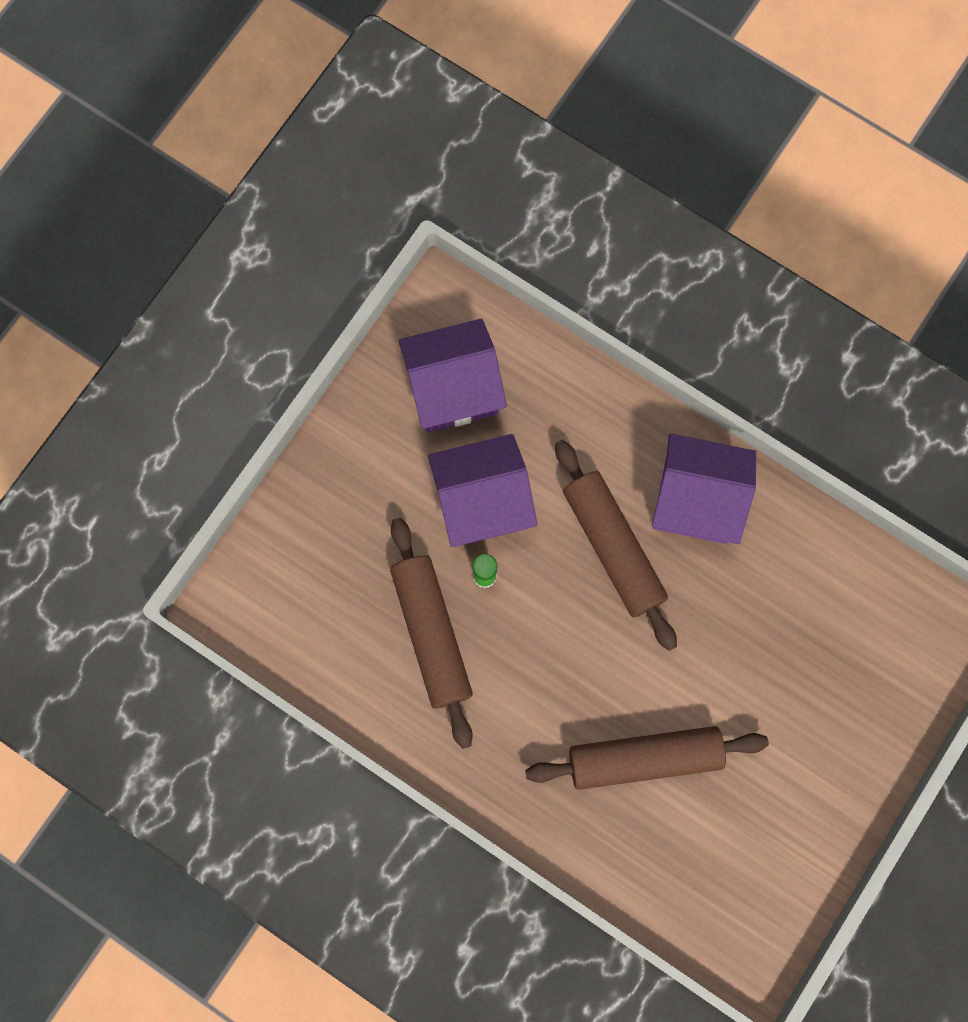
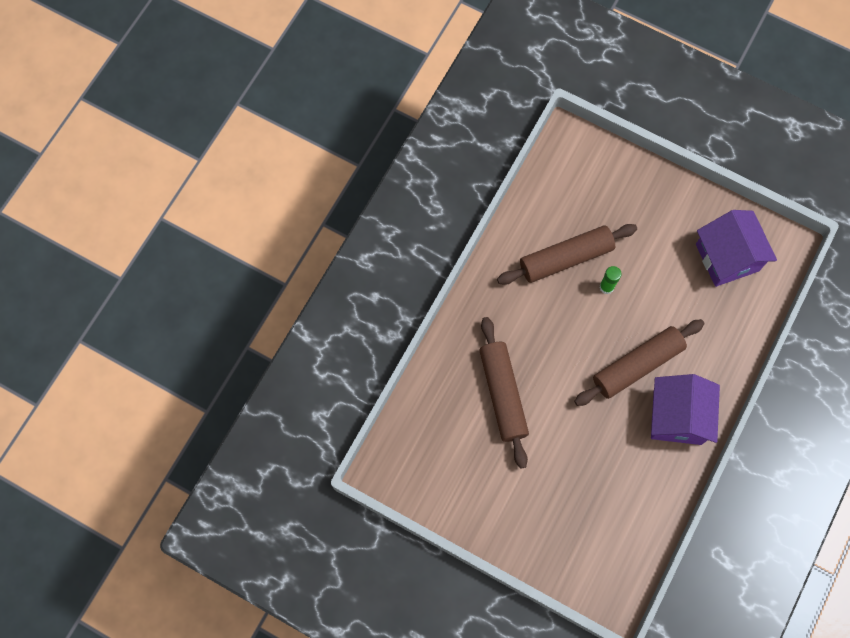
camera: 85 degrees right, 5 degrees down
purple house [428,434,538,547] -> none

